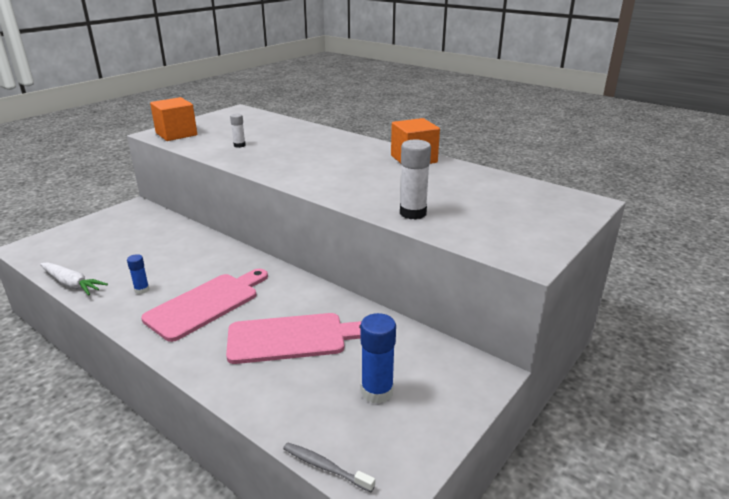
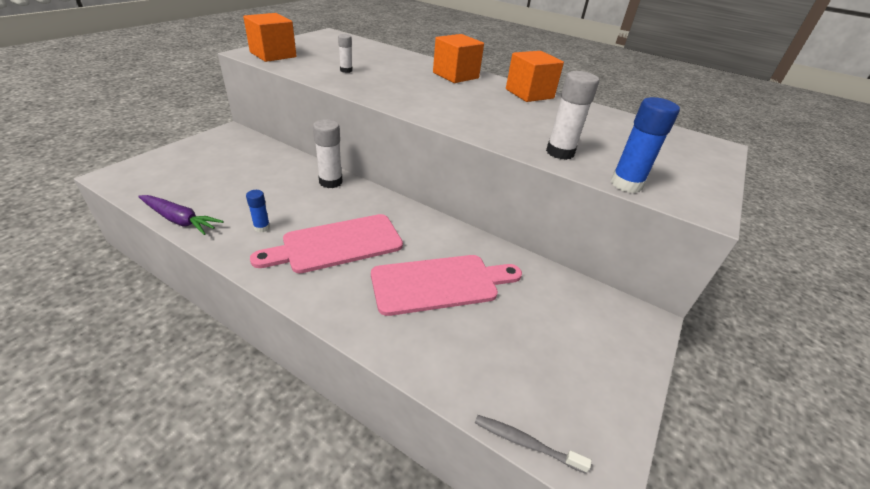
camera: 10 degrees left, 10 degrees up
white carrot [40,262,108,295] -> purple carrot [138,195,224,235]
pink cutting board [141,269,268,342] -> pink cutting board turned 150 degrees counterclockwise [250,214,403,273]
blue glue stick [360,313,396,404] -> blue glue stick moved to [611,97,680,193]
none -> white glue stick [313,119,342,188]
none -> orange cube [433,34,484,83]

